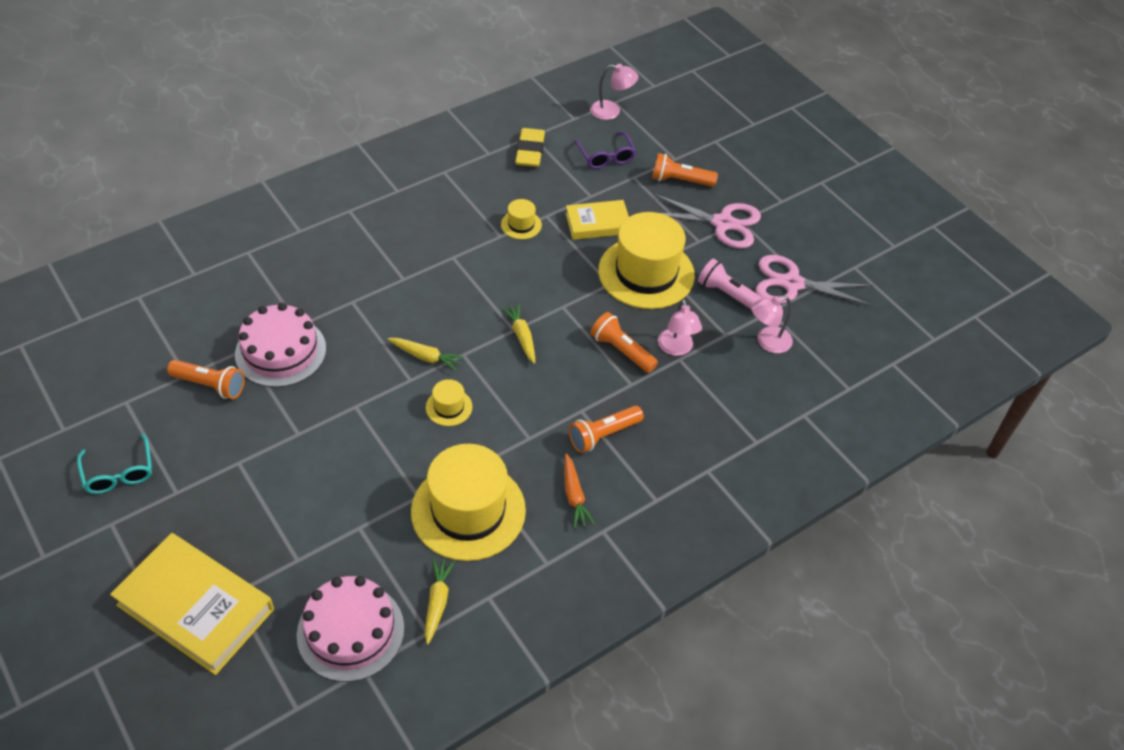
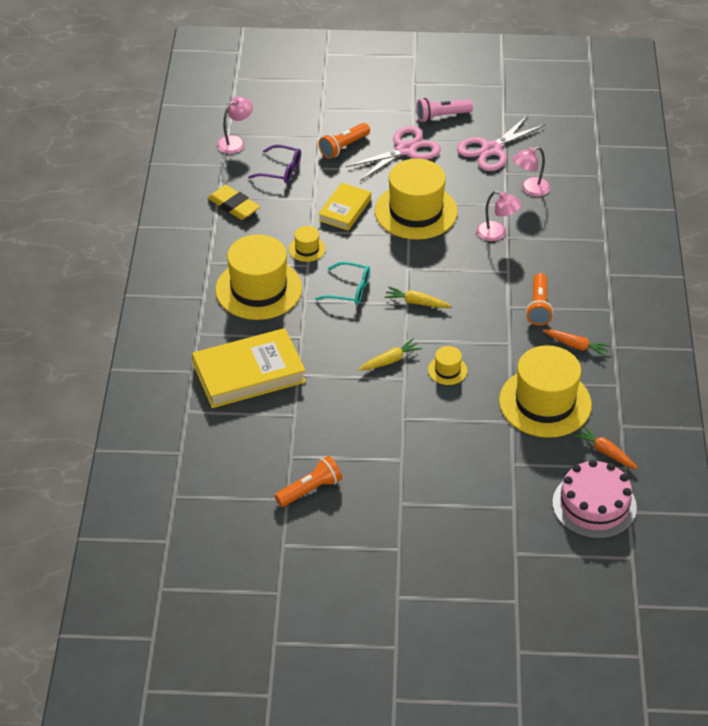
camera: 50 degrees left, 5 degrees down
turquoise glasses [77,434,152,494] -> turquoise glasses moved to [315,262,370,305]
yellow book [110,533,274,675] -> yellow book moved to [192,328,306,408]
pink cake [235,303,326,387] -> none
yellow carrot [425,558,455,645] -> orange carrot [574,426,638,469]
orange flashlight [590,312,658,373] -> none
pink flashlight [698,259,762,310] -> pink flashlight moved to [416,98,473,122]
pink lamp [751,296,793,353] -> pink lamp turned 45 degrees clockwise [513,146,550,196]
none -> yellow hat [215,234,302,320]

